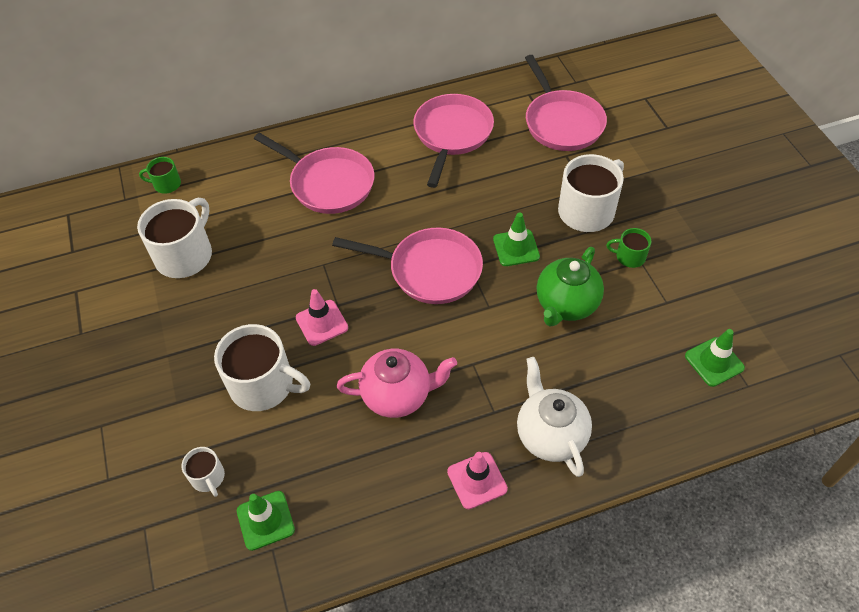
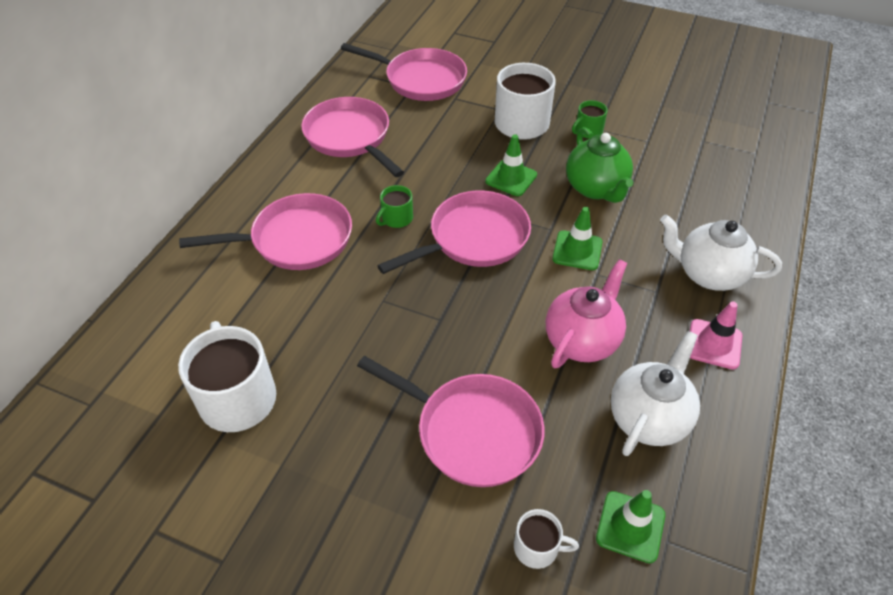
camera: 50 degrees left, 5 degrees down
green mug [139,157,181,194] -> green mug moved to [376,185,413,228]
white mug [214,324,310,411] -> pink pan [357,356,545,487]
pink traffic cone [296,289,348,346] -> none
green traffic cone [685,329,745,387] -> green traffic cone moved to [552,207,602,270]
none -> white teapot [611,331,700,456]

